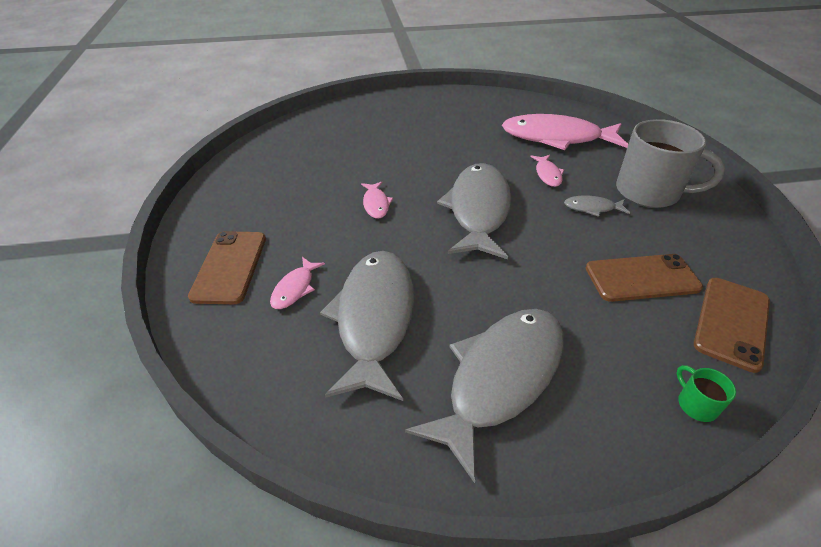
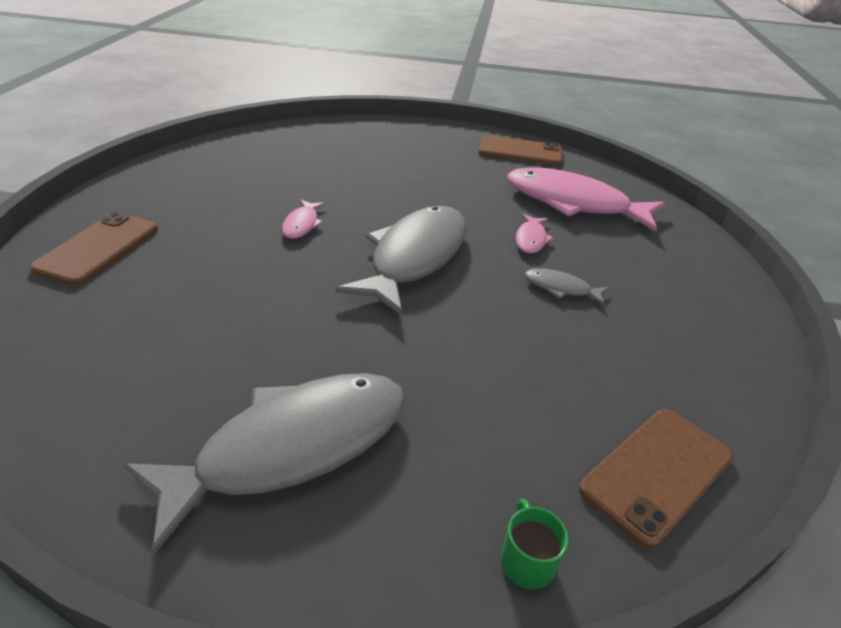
camera: 15 degrees right, 5 degrees down
pink fish [270,257,325,309] -> none
grey fish [320,251,414,401] -> none
brown phone [586,254,703,302] -> brown phone moved to [479,135,562,165]
grey mug [616,119,725,208] -> none

